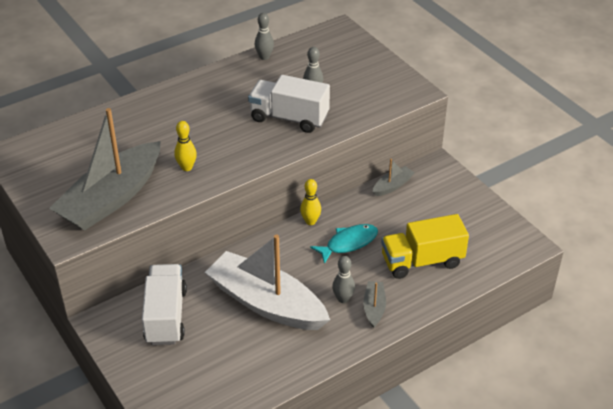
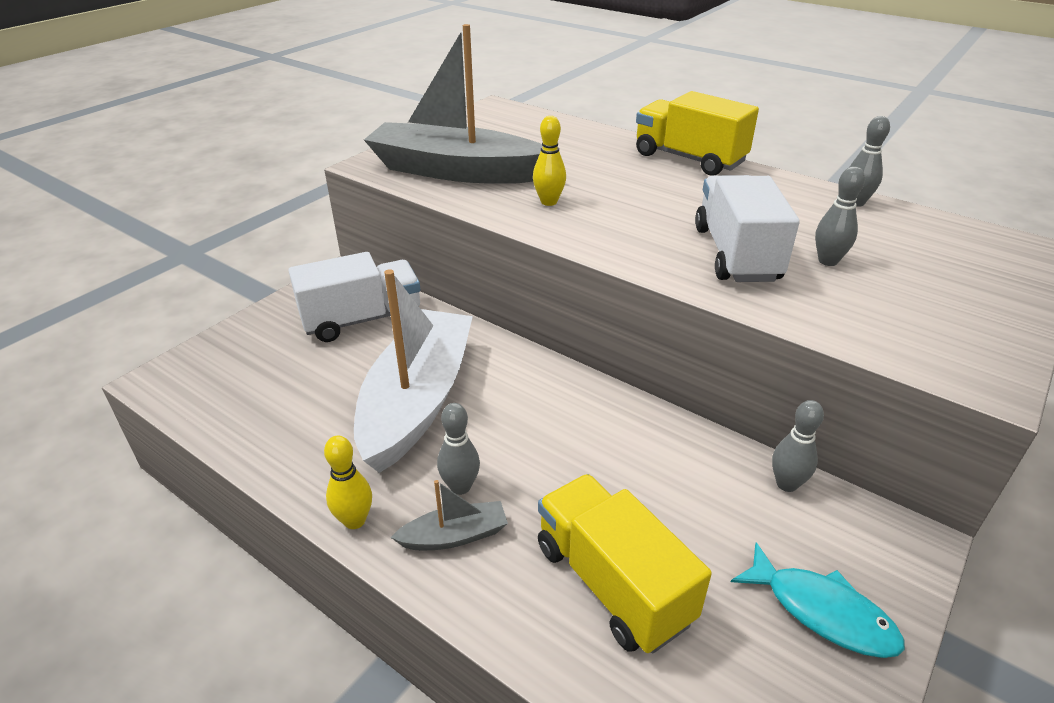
camera: 70 degrees right, 5 degrees down
yellow bowling pin [300,179,321,225] -> yellow bowling pin moved to [324,436,372,529]
turquoise fish [310,224,378,264] -> turquoise fish moved to [731,542,905,658]
grey boat [373,159,414,196] -> grey bowling pin [772,400,824,492]
none -> yellow truck [636,91,759,176]

